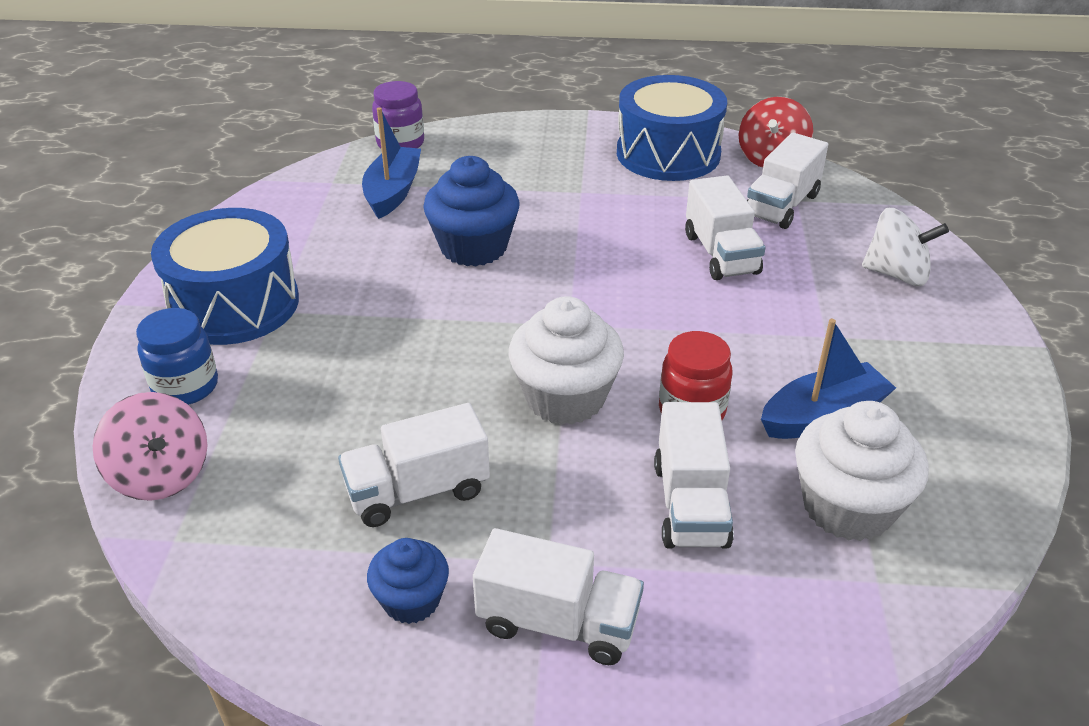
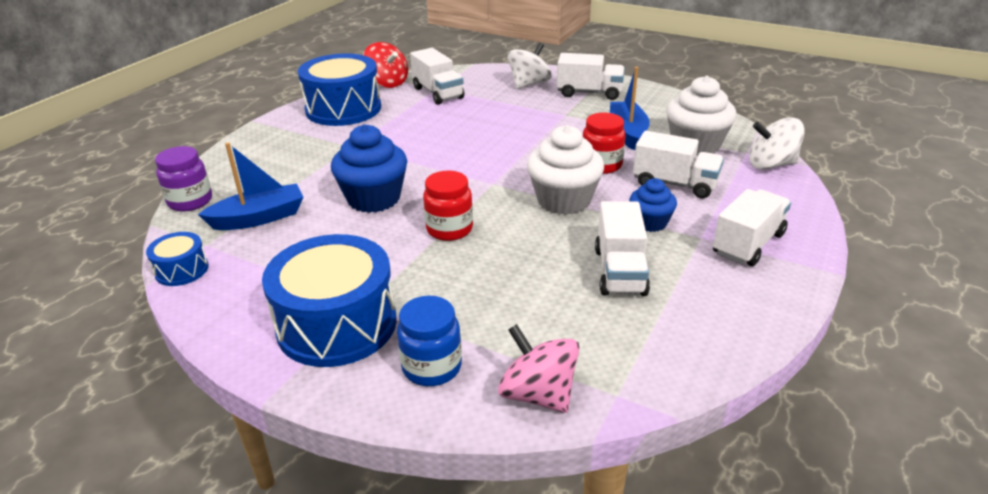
camera: 65 degrees left, 5 degrees down
pink spinning top [92,392,208,501] -> pink spinning top turned 120 degrees counterclockwise [498,324,580,413]
blue boat [362,107,421,219] -> blue boat turned 120 degrees clockwise [198,142,303,230]
blue cupcake [367,538,449,624] -> blue cupcake moved to [629,178,677,232]
white truck [685,176,765,280] -> white truck moved to [557,53,625,100]
none -> blue drum [146,232,209,286]
none -> red jar [423,171,473,241]
none -> white spinning top [749,117,805,170]

